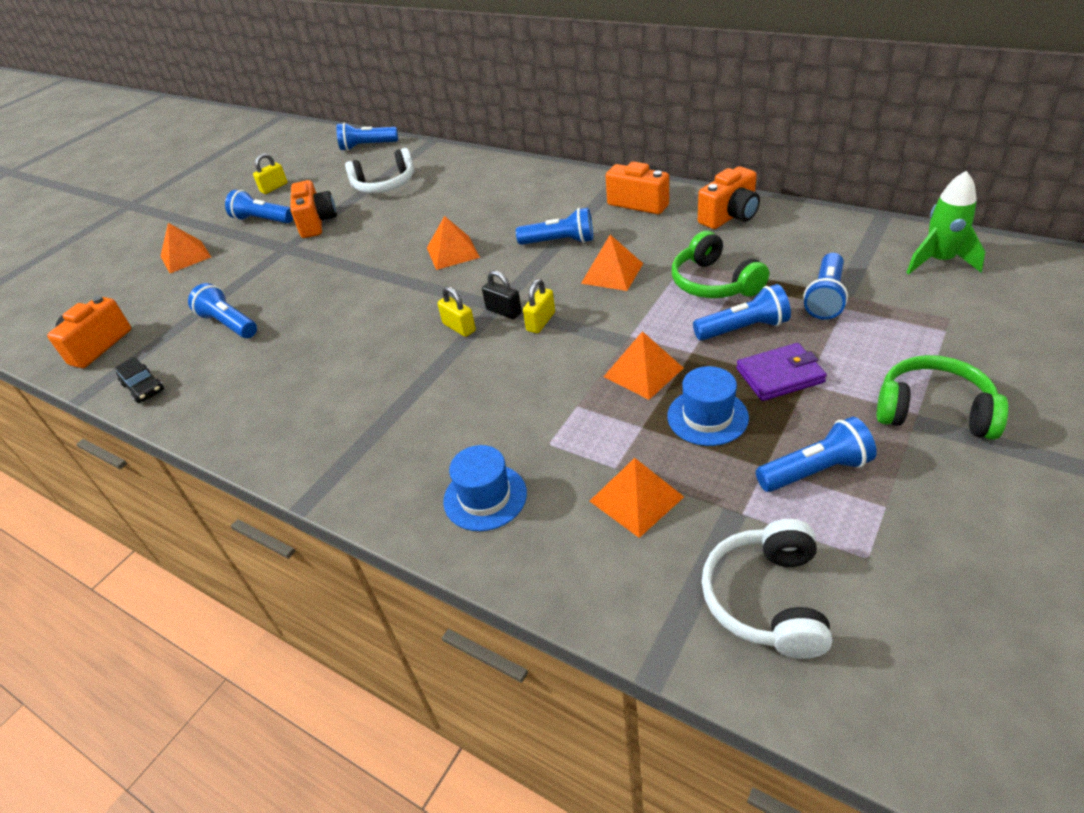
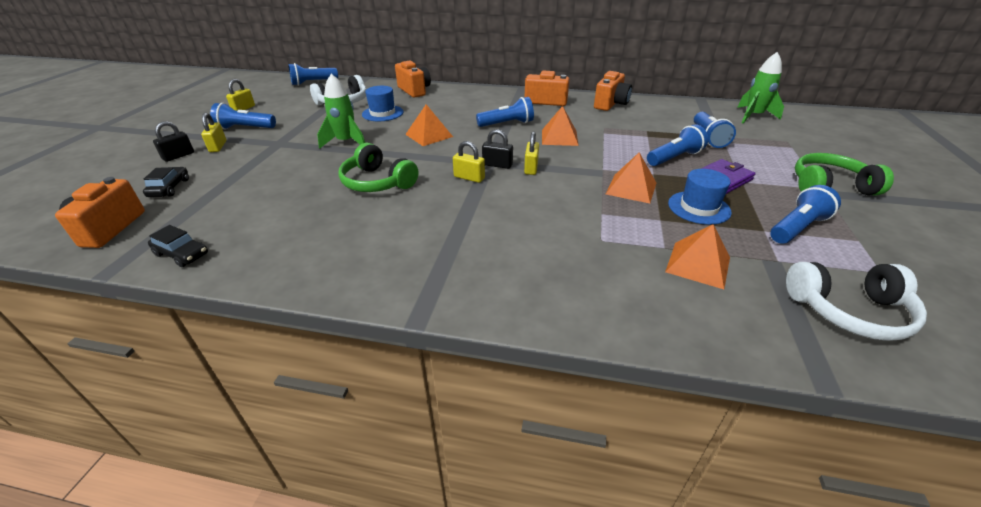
camera: 25 degrees left, 5 degrees down
orange pyramid [160,223,211,273] -> black padlock [153,121,194,162]
blue flashlight [188,283,257,338] -> none
orange camera [290,180,337,238] -> orange camera moved to [395,60,431,98]
blue hat [443,445,527,531] -> blue hat moved to [362,86,403,121]
green headphones [672,231,769,298] -> green headphones moved to [338,143,418,192]
white headphones [702,519,832,659] -> white headphones turned 75 degrees counterclockwise [786,262,927,341]
none -> black car [143,167,189,197]
none -> yellow padlock [201,112,226,152]
none -> green rocket [317,74,365,149]

